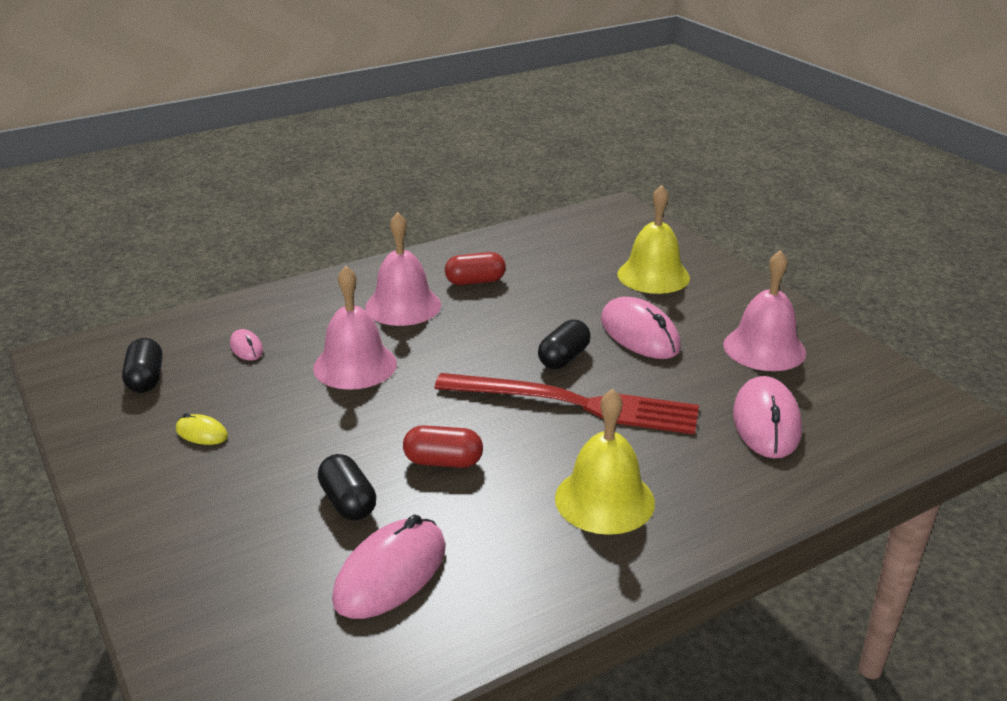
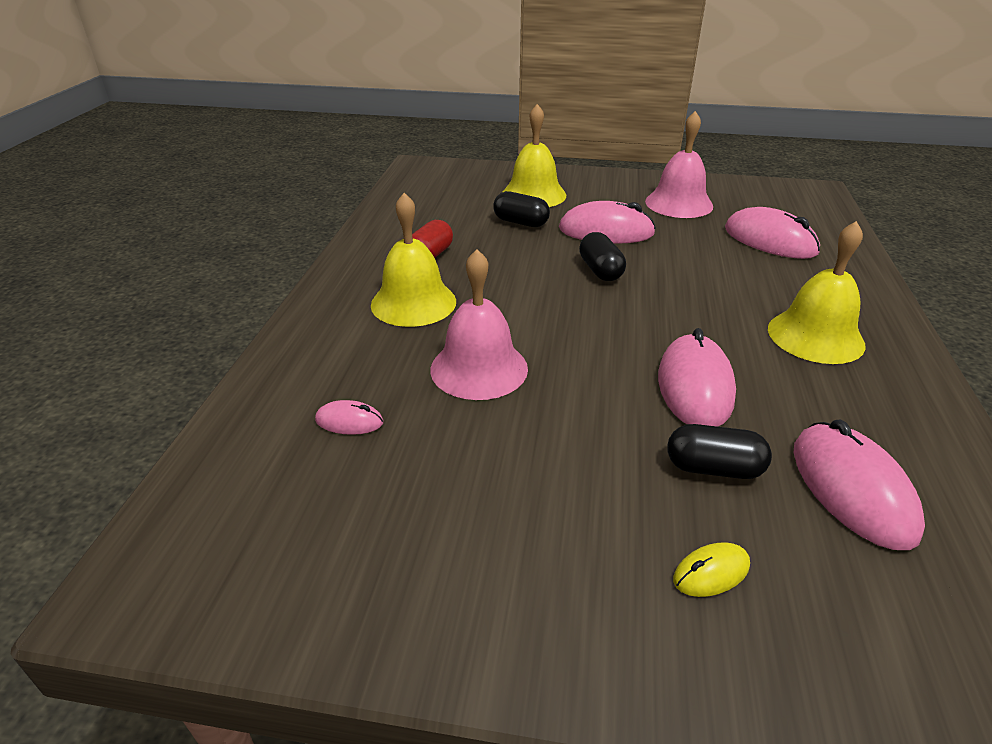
camera: 50 degrees left, 5 degrees up
black capsule [122,338,163,393] -> black capsule moved to [493,191,550,227]
yellow mouse [176,413,228,445] -> yellow mouse moved to [673,542,750,597]
pink bell [365,212,441,326] -> yellow bell [371,193,456,327]
red capsule [403,425,483,468] -> pink mouse [658,328,736,427]
red fork [434,373,699,435] -> none

